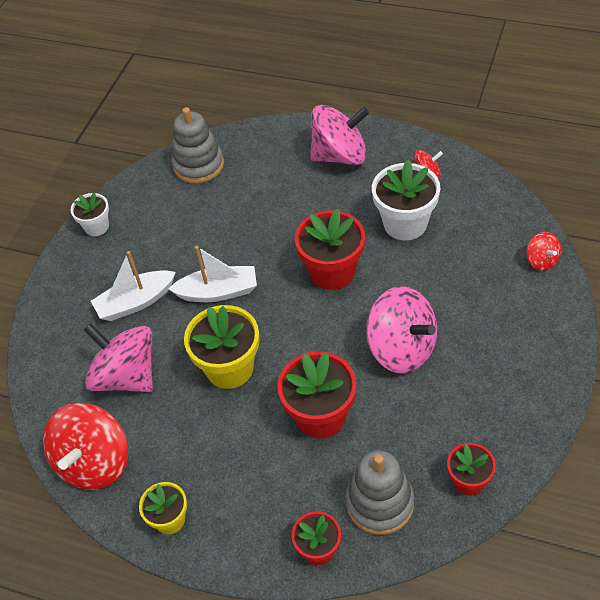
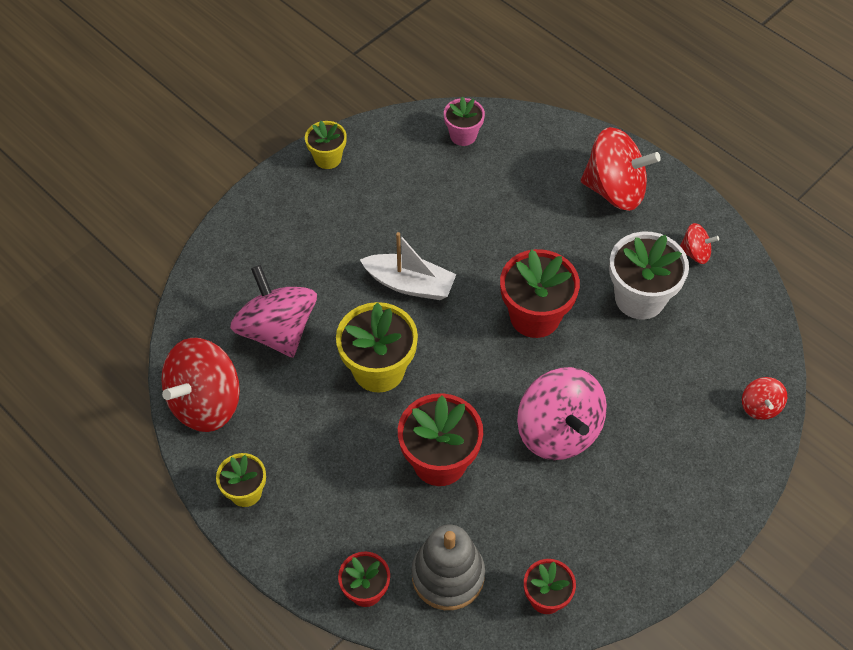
camera: 20 degrees right, 5 degrees up
white flower pot [71,192,109,236] -> yellow flower pot [305,121,347,169]
white boat [91,251,176,321] -> none
grey stacking toy [172,107,224,184] -> pink flower pot [444,96,485,146]
pink spinning top [310,105,369,165] -> red spinning top [581,127,661,211]

